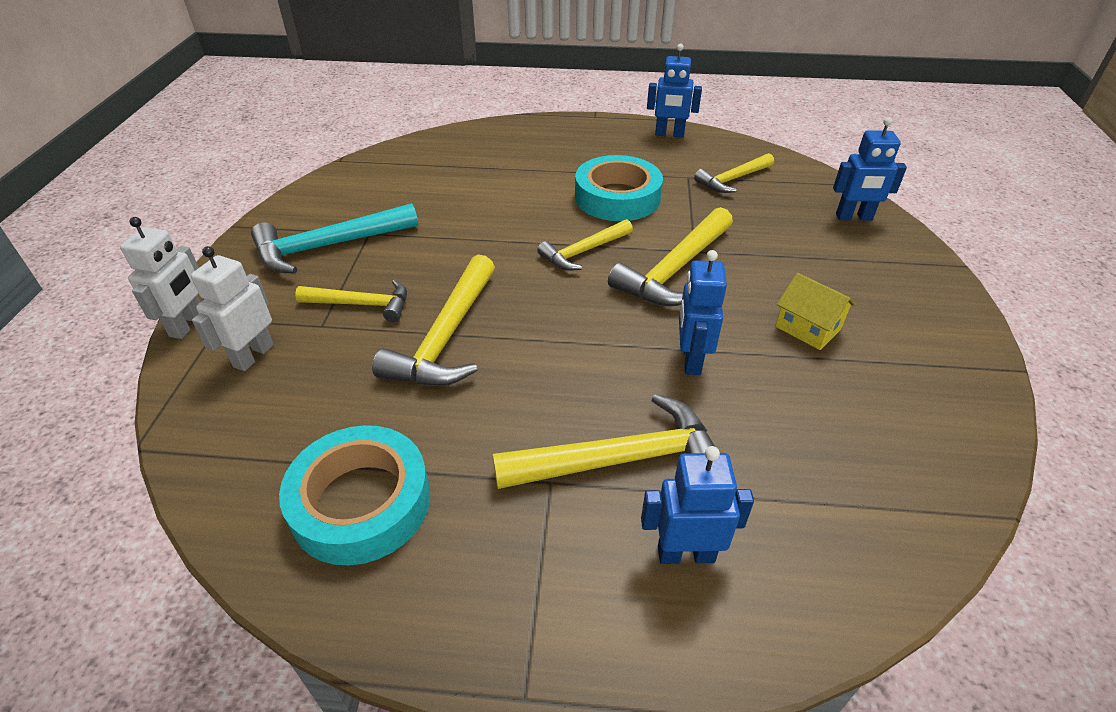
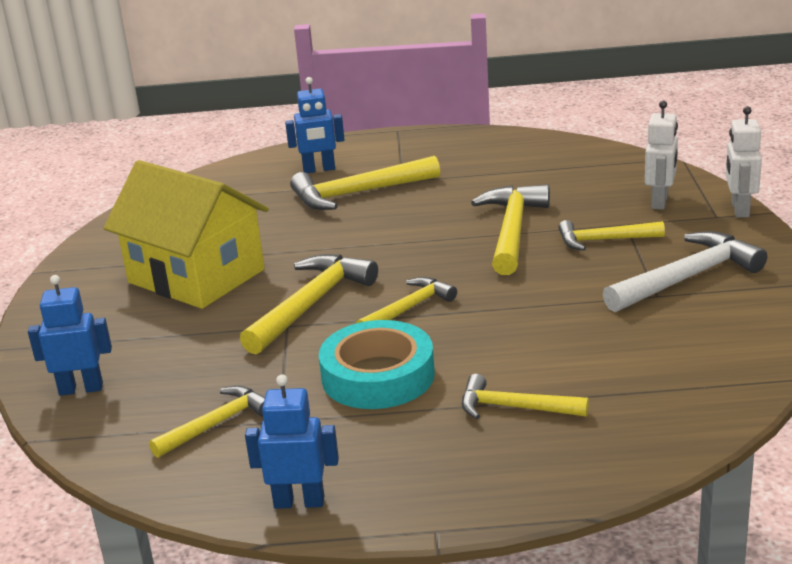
camera: 175 degrees right, 15 degrees down
turquoise hammer [251,203,418,274] -> white hammer [603,231,767,312]
turquoise tape [279,425,430,566] -> none
blue robot [679,250,727,375] -> none
yellow house [775,273,856,350] -> yellow house [103,160,269,309], size x2.34
none -> yellow hammer [462,374,589,419]

